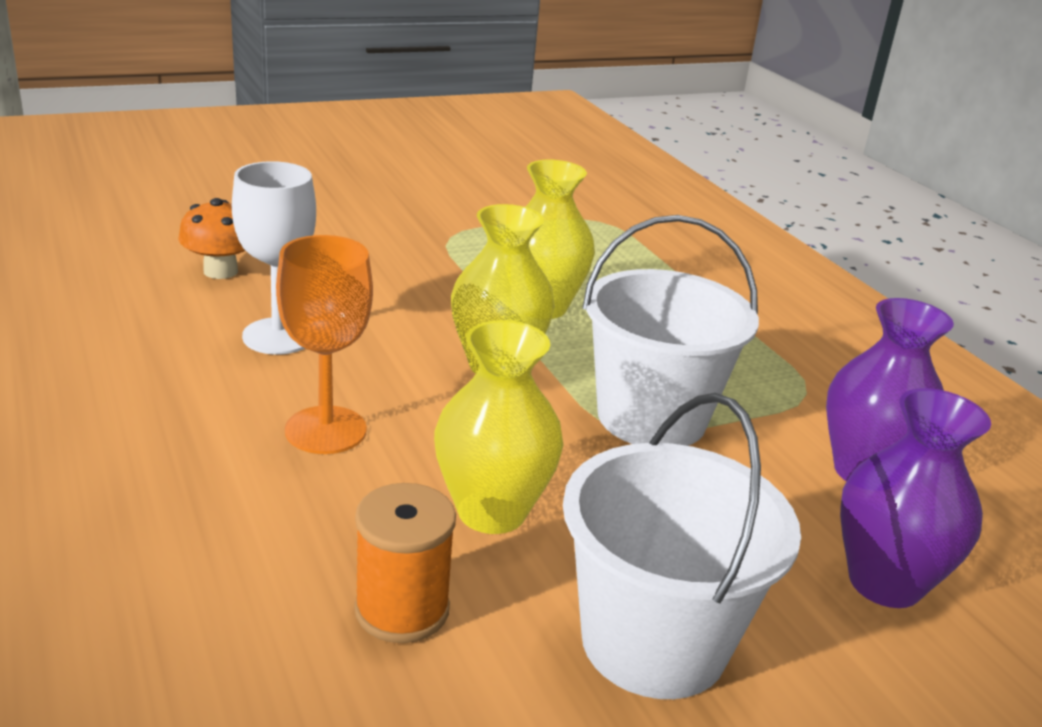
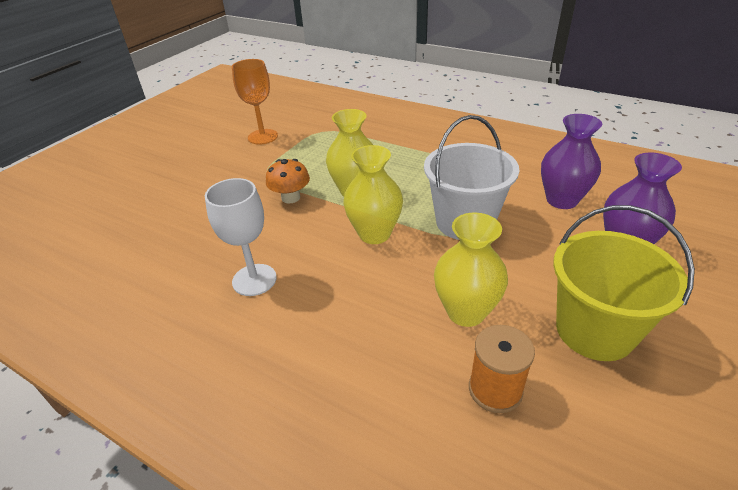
camera: 30 degrees left, 10 degrees up
orange mushroom [179,198,246,279] -> orange mushroom moved to [266,159,310,203]
orange goblet [276,235,373,454] -> orange goblet moved to [232,59,278,145]
white bucket [563,393,801,699] -> yellow bucket [553,205,695,361]

